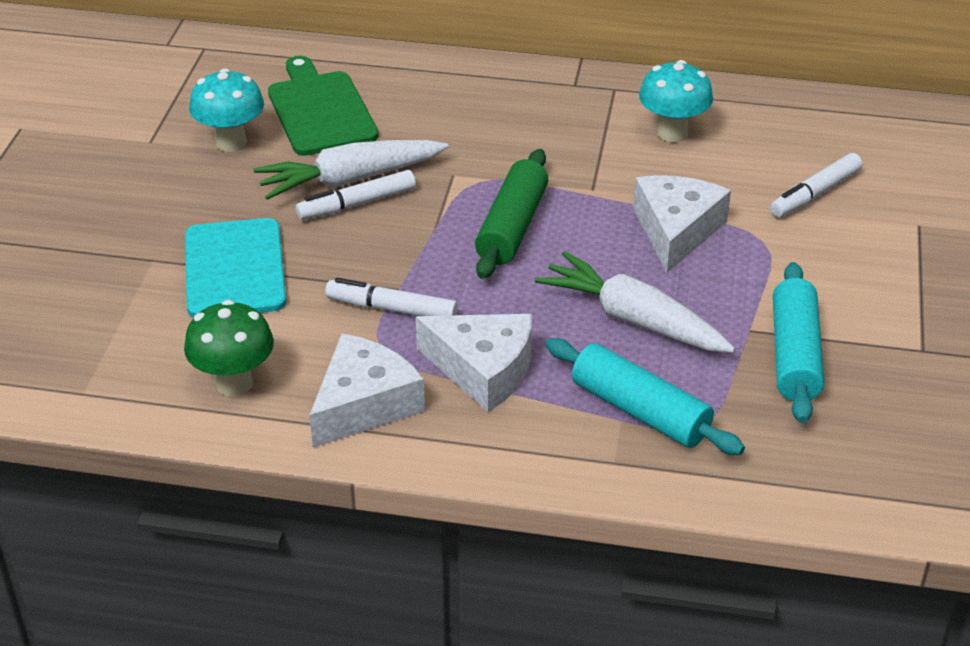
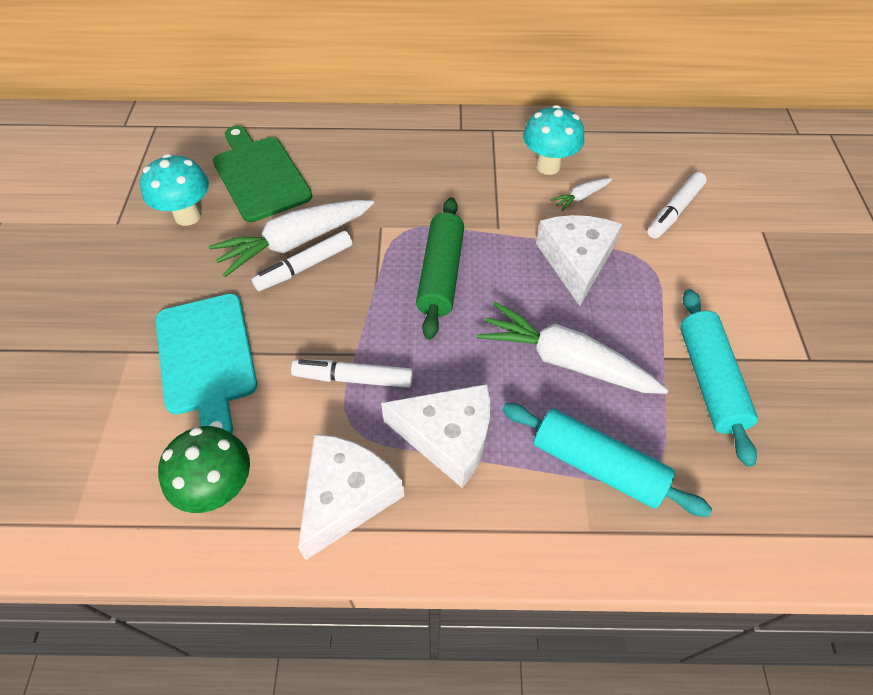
camera: 10 degrees left, 15 degrees up
none -> white carrot [551,178,612,211]

